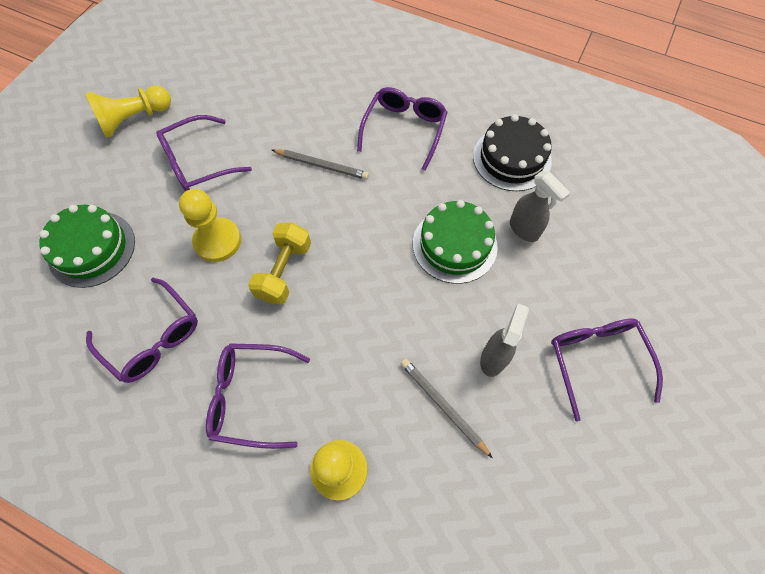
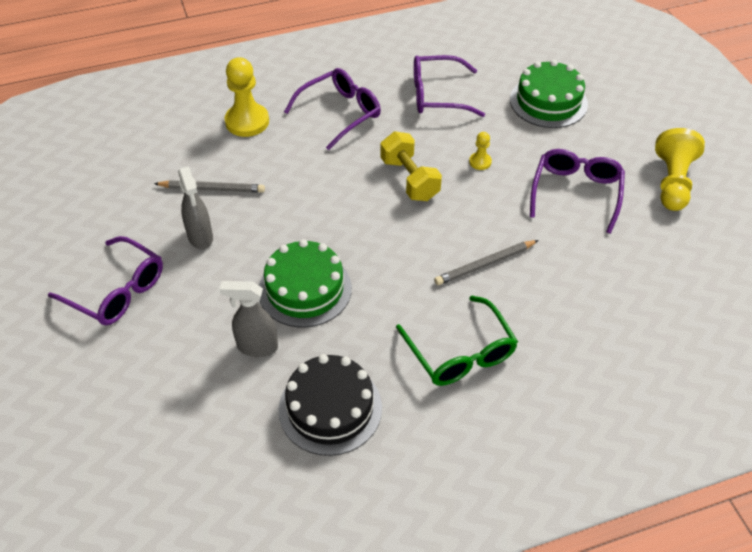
camera: 135 degrees right, 15 degrees down
yellow pawn [179,189,241,262] -> yellow pawn [469,132,492,170], size x0.49
purple glasses [357,87,448,171] -> green glasses [396,296,518,386]

